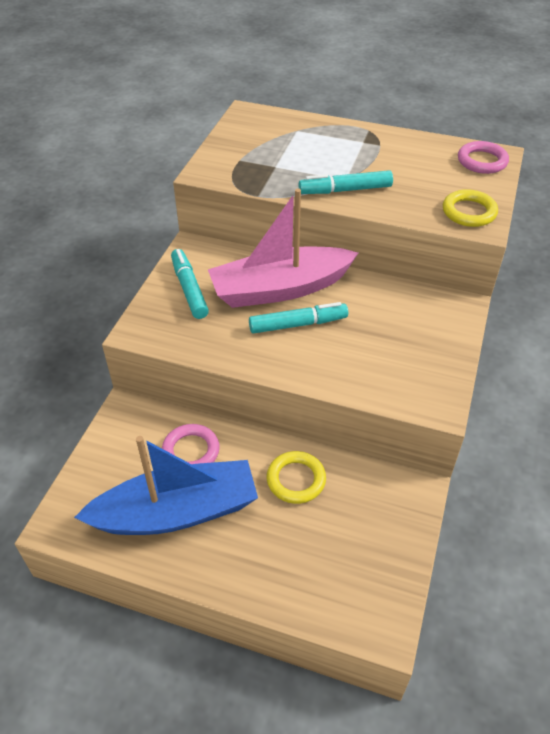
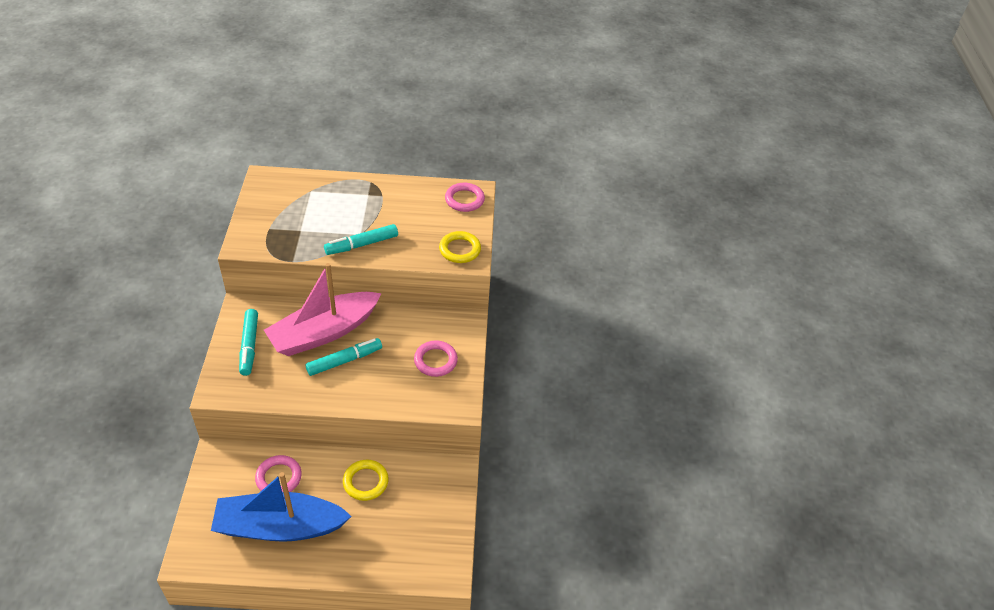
camera: 20 degrees left, 0 degrees up
blue boat [74,436,258,535] -> blue boat turned 150 degrees counterclockwise [211,472,352,542]
turquoise marker [171,249,209,319] -> turquoise marker turned 150 degrees counterclockwise [239,309,258,376]
none -> pink ring [414,341,458,377]

